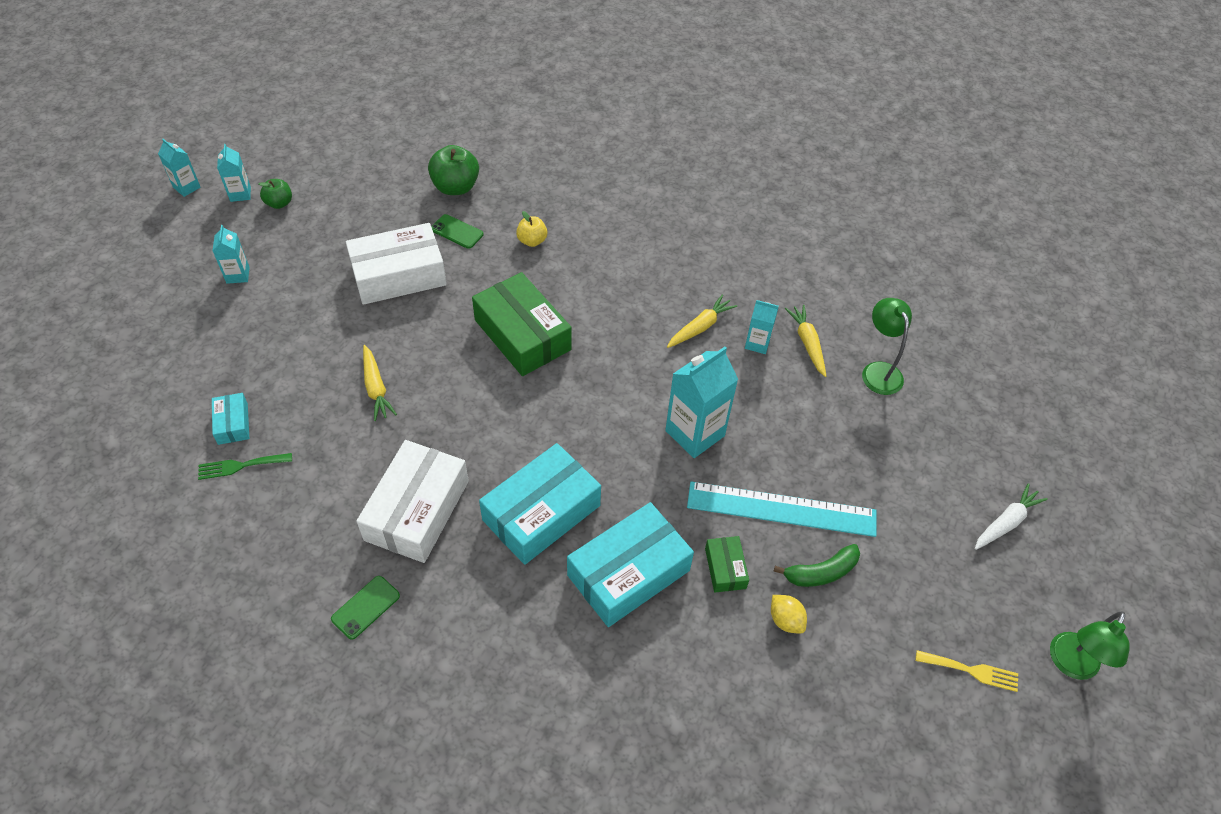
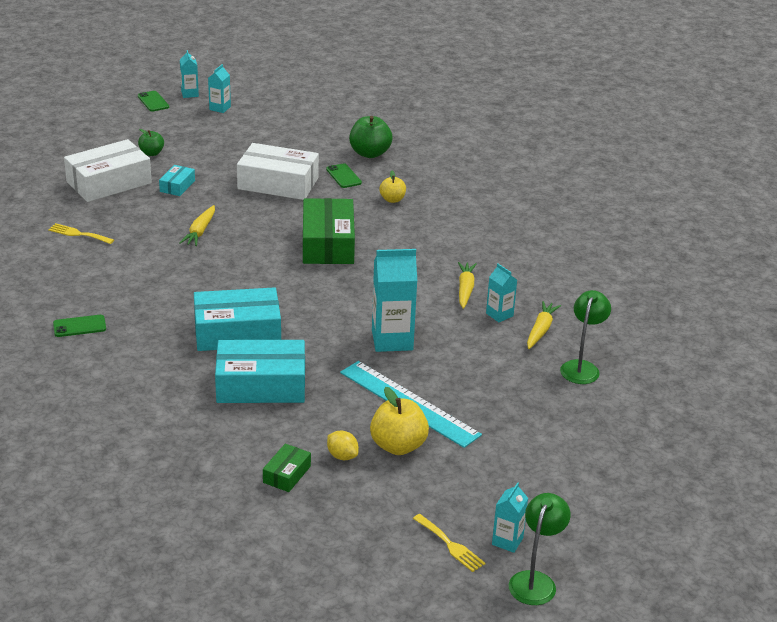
camera: 35 degrees right, 20 degrees down
green fork [198,453,292,480] -> yellow fork [48,223,114,244]
turquoise carton [212,225,250,284] -> turquoise carton moved to [492,482,528,553]
turquoise box [212,393,249,445] -> turquoise box moved to [159,165,195,196]
green apple [259,179,292,209] -> green apple moved to [138,129,164,156]
white box [356,440,469,563] -> white box moved to [64,139,152,202]
yellow carrot [667,295,737,348] -> yellow carrot turned 75 degrees counterclockwise [458,262,477,309]
green box [705,536,749,592] -> green box moved to [263,443,311,492]
yellow lemon [771,595,807,633] -> yellow lemon turned 45 degrees counterclockwise [327,430,359,460]
green banana [774,544,860,587] -> yellow apple [370,387,429,455]
white carrot [975,483,1048,550] -> none
green lamp [1050,611,1130,680] -> green lamp turned 135 degrees clockwise [509,493,571,605]
none -> green phone [138,91,169,112]

